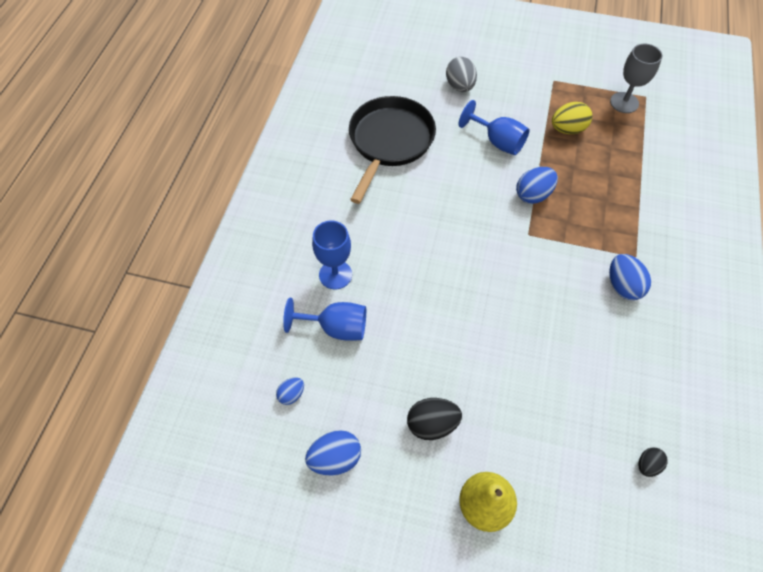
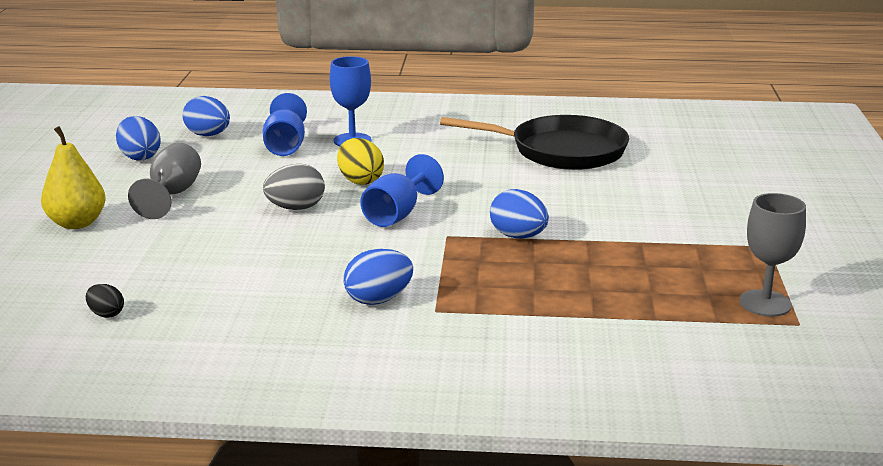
camera: 80 degrees right, 35 degrees down
blue egg [276,378,304,405] -> blue egg [183,96,230,136], size x1.72
black egg [407,398,462,440] -> grey goblet [128,143,201,219]
grey egg [446,57,477,92] -> grey egg moved to [263,164,325,210]
blue goblet [459,100,530,155] -> blue goblet moved to [360,154,444,227]
yellow egg [552,102,592,134] -> yellow egg moved to [337,138,384,185]

